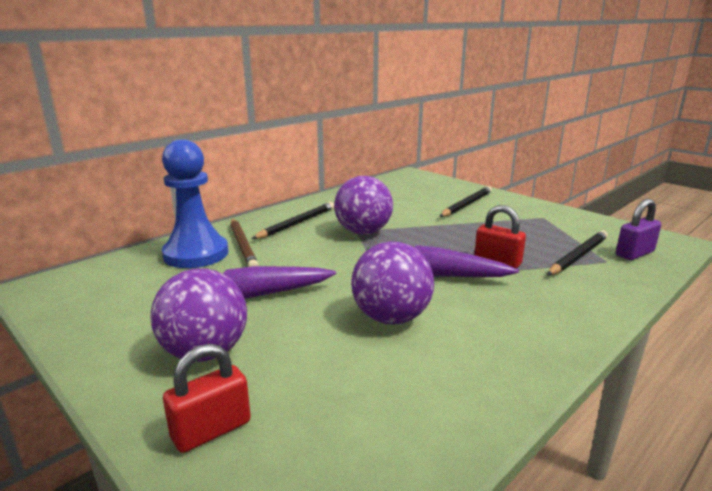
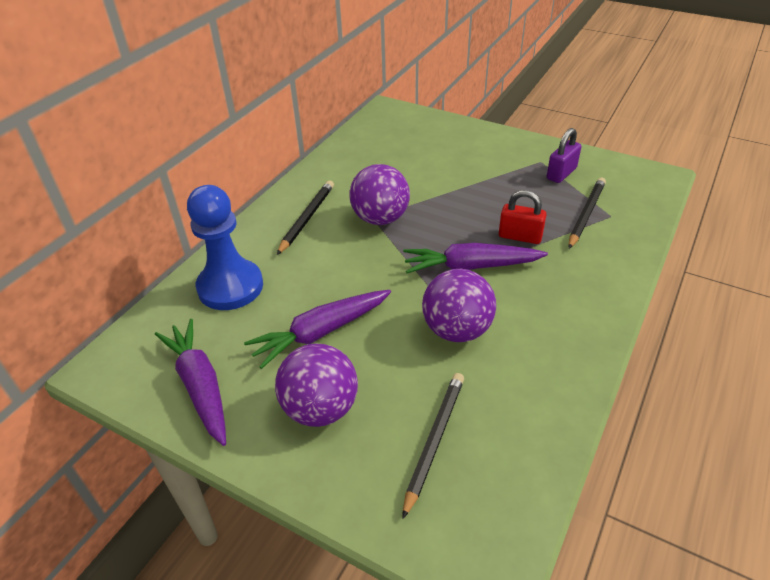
camera: 15 degrees left, 20 degrees up
red padlock [163,344,251,453] -> none
brown pencil [231,219,259,267] -> none
black pencil [439,186,492,217] -> black pencil moved to [402,373,464,519]
purple padlock [616,199,661,260] -> purple padlock moved to [547,128,581,183]
none -> purple carrot [155,319,226,446]

